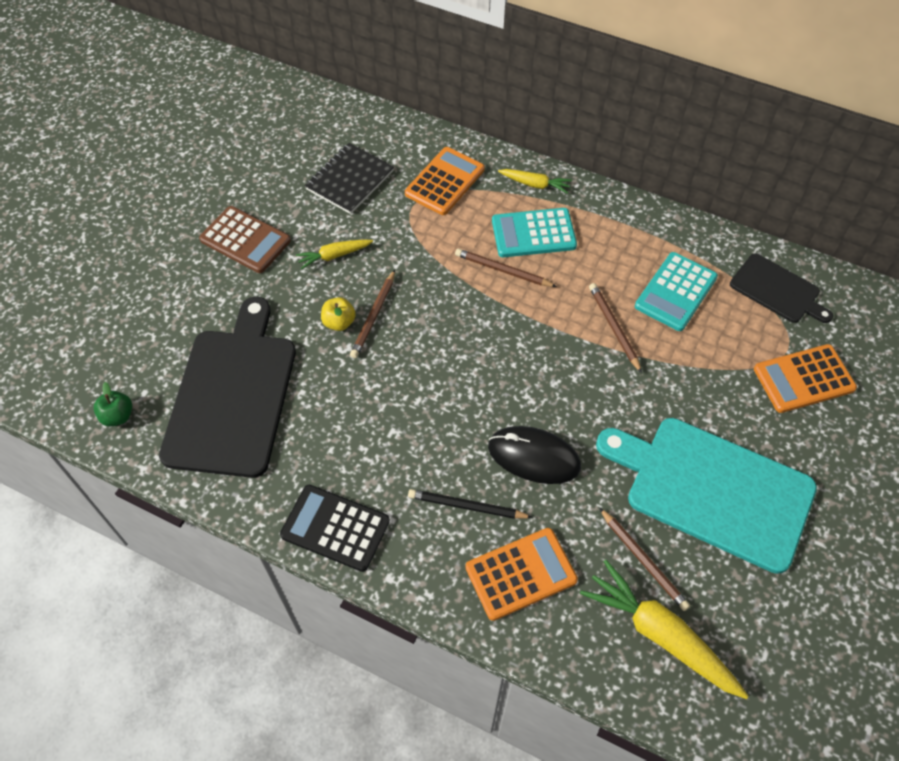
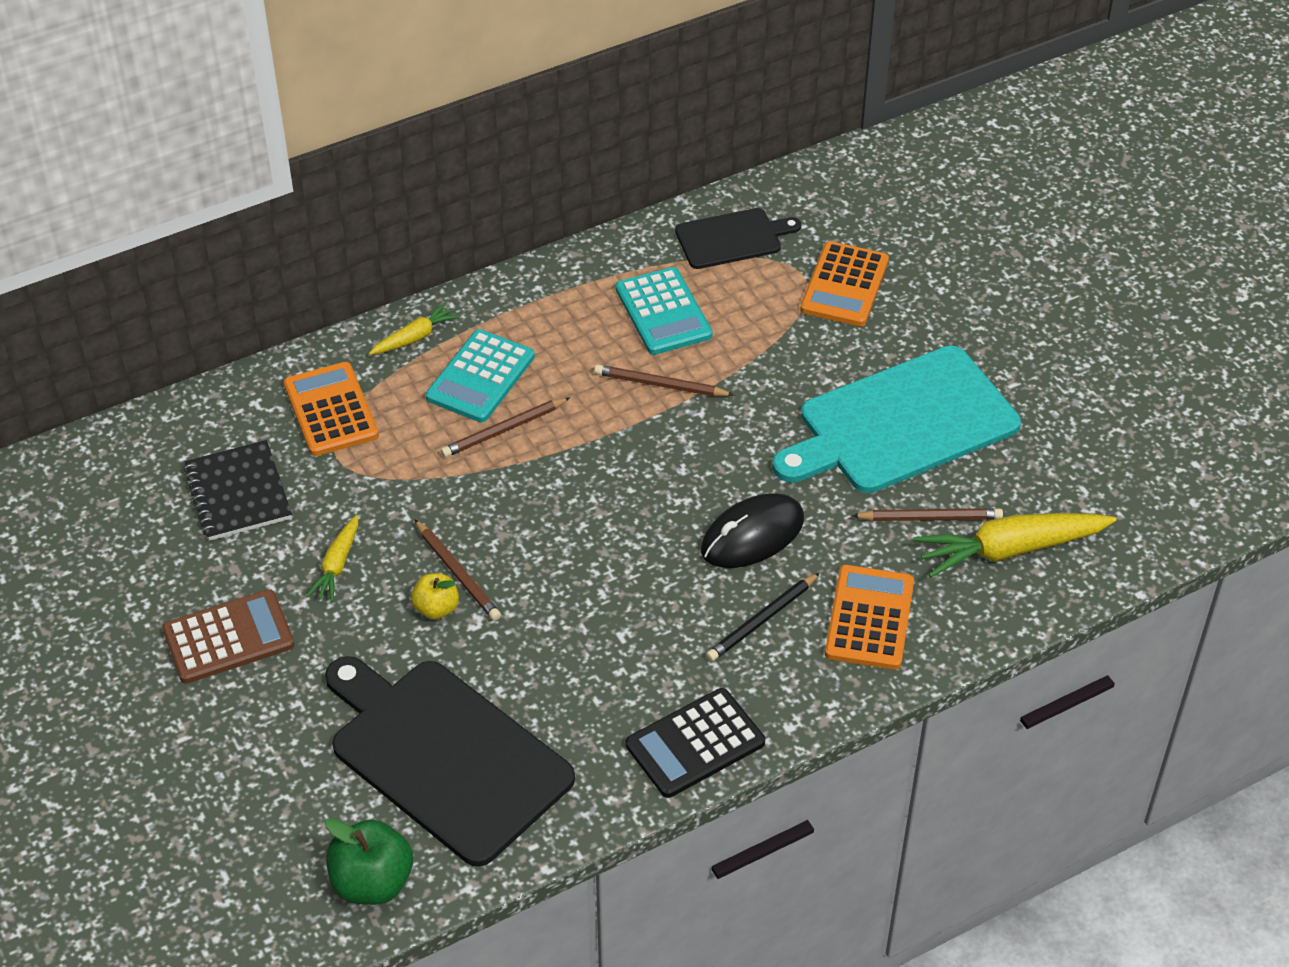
camera: 55 degrees left, 10 degrees down
green apple [94,382,132,427] -> green apple [325,818,413,905], size x1.65

